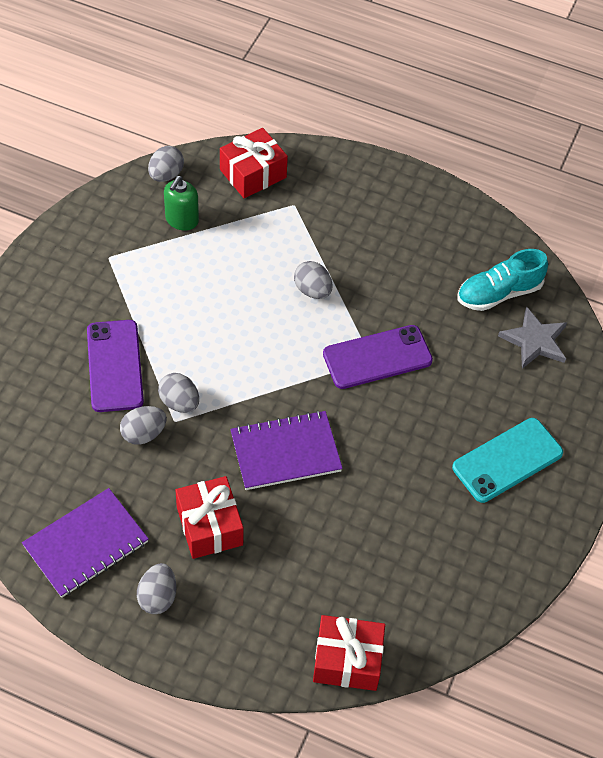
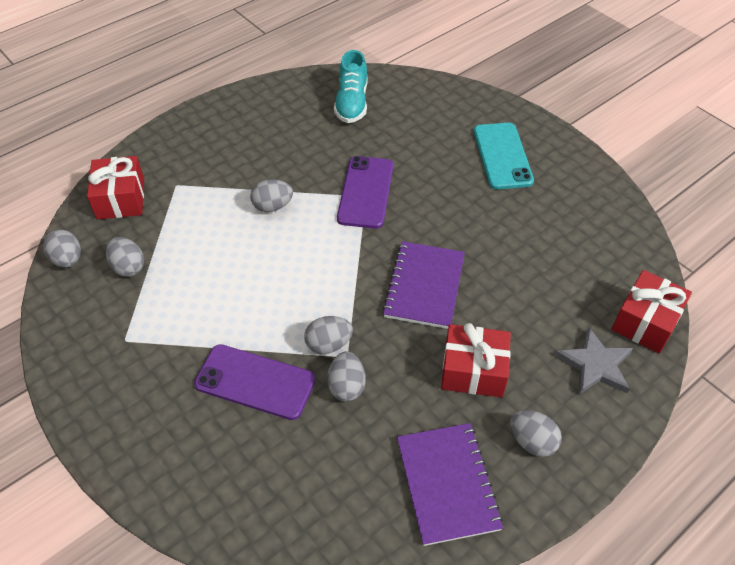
camera: 60 degrees left, 5 degrees down
green soap dispenser [164,176,199,231] -> grey egg [106,237,144,277]
grey star [498,306,567,369] -> grey star moved to [555,327,633,394]

